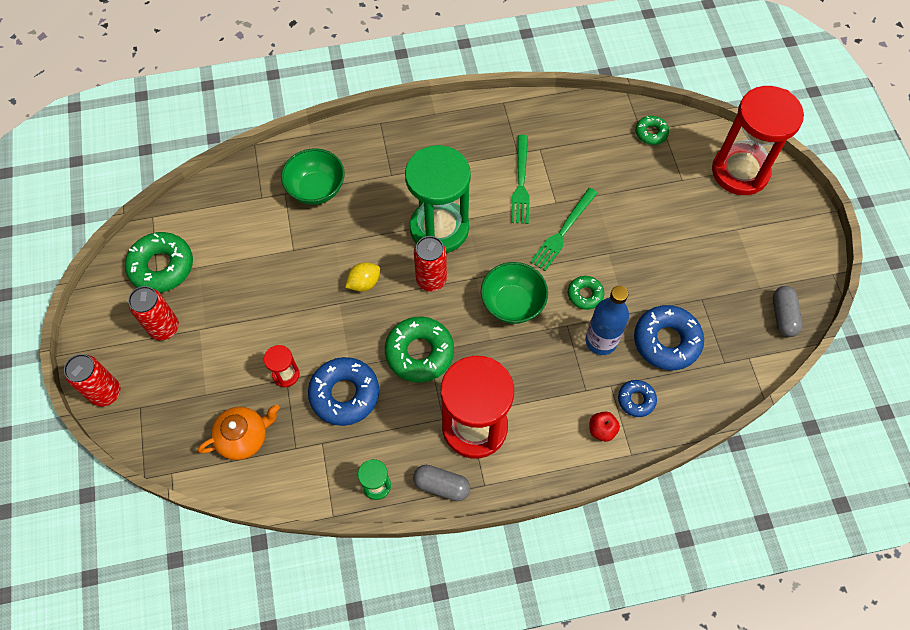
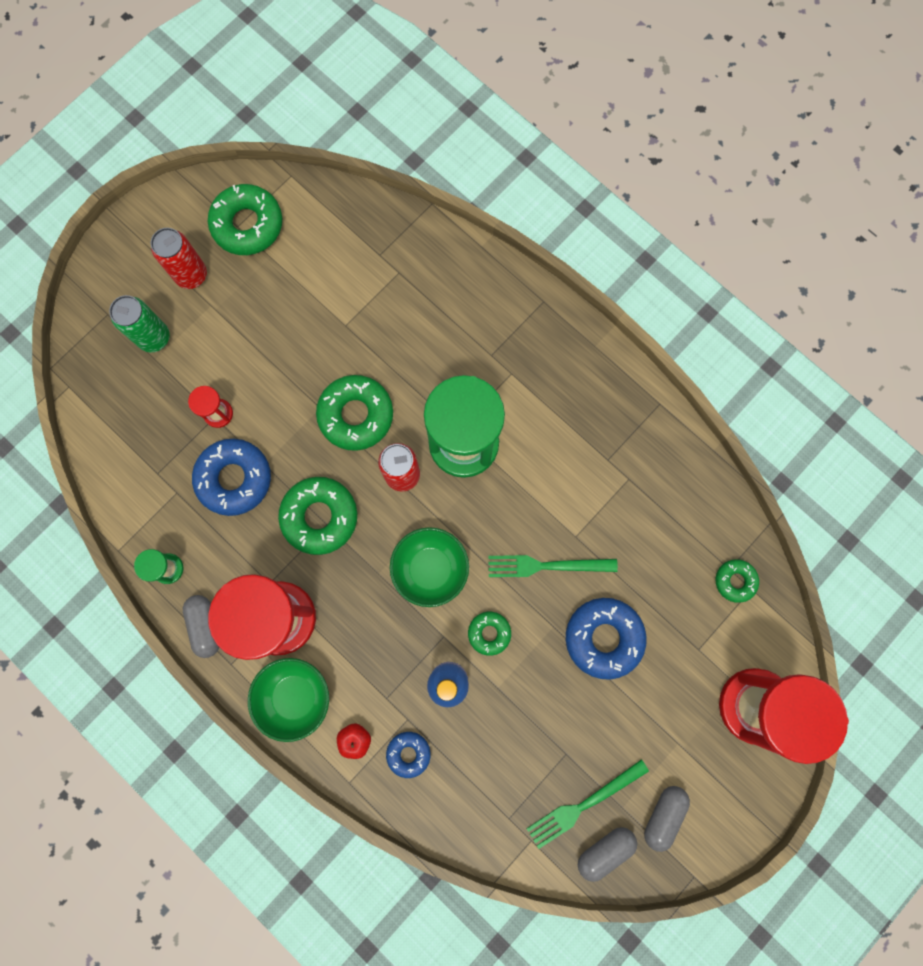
camera: 55 degrees right, 15 degrees up
red can [64,354,120,407] -> none
orange teapot [198,404,280,460] -> none
green bowl [281,148,344,205] -> green bowl moved to [248,658,329,742]
yellow lemon [345,262,380,292] -> green donut [316,375,393,451]
green fork [511,135,530,224] -> green fork moved to [526,759,649,849]
blue donut [634,305,704,370] -> blue donut moved to [566,598,646,680]
none -> green can [109,295,170,352]
none -> grey capsule [644,786,690,852]

